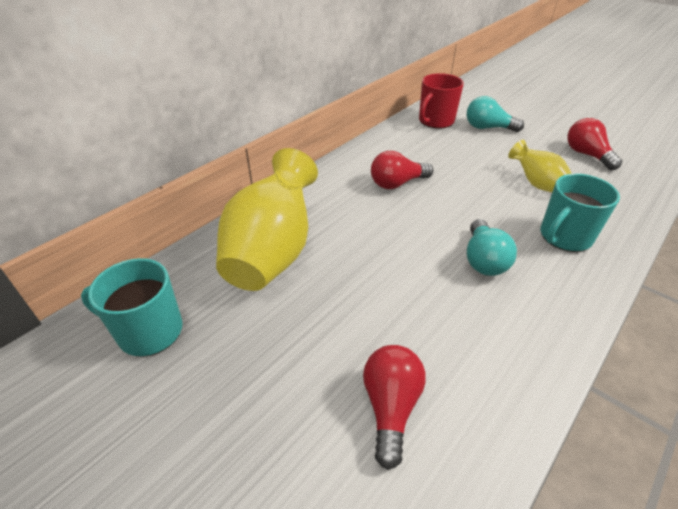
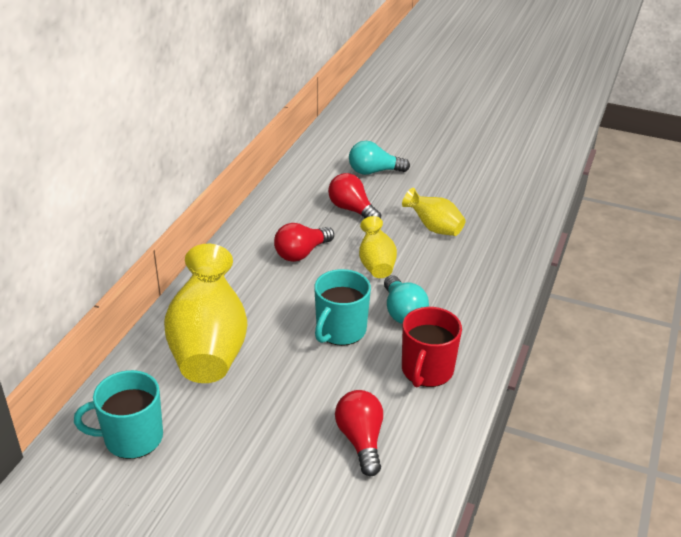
camera: 20 degrees left, 5 degrees down
red mug [419,73,464,129] -> red mug moved to [402,307,462,387]
turquoise mug [540,174,620,252] -> turquoise mug moved to [314,269,371,346]
red light bulb [567,118,622,170] -> red light bulb moved to [328,173,381,218]
none -> yellow vase [359,216,397,278]

